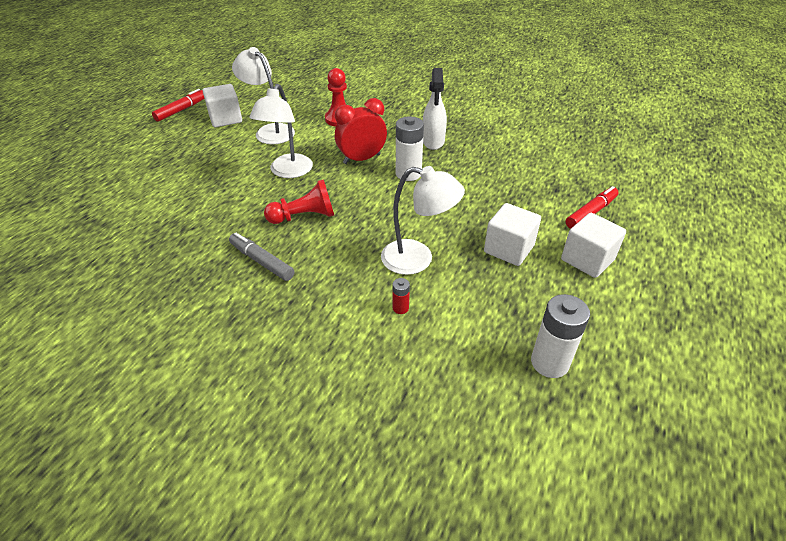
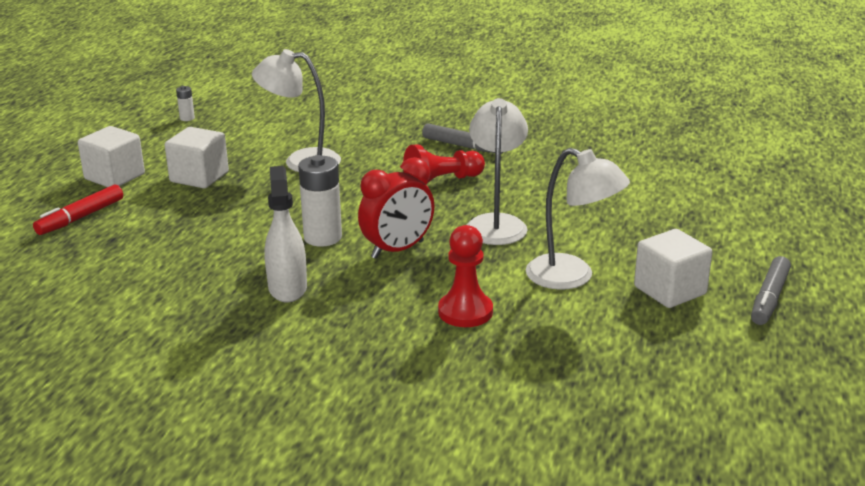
camera: 170 degrees right, 15 degrees down
red marker [152,89,204,122] -> grey marker [751,256,791,325]
red battery [393,278,410,314] -> none
white battery [531,294,590,378] -> white battery [176,86,195,121], size x0.48

